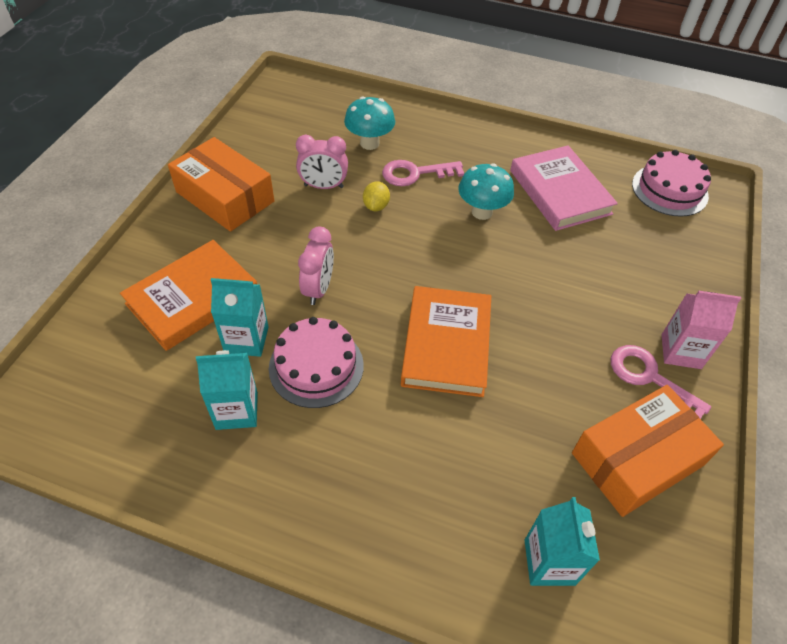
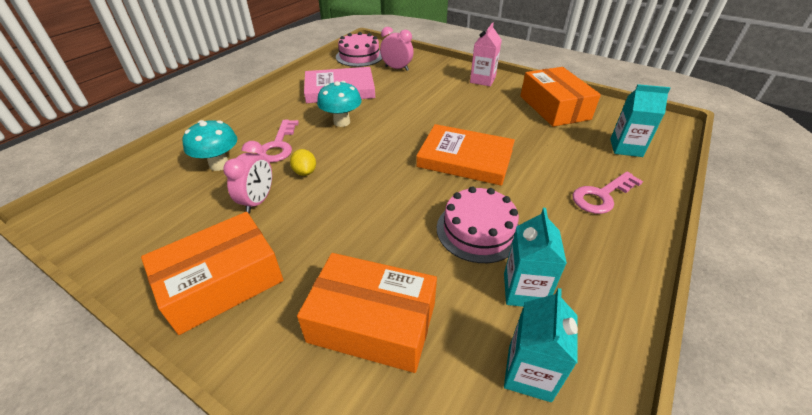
camera: 75 degrees left, 10 degrees down
orange book [120,240,257,351] -> orange box [297,253,437,373]
turquoise carton [211,278,269,357] -> turquoise carton moved to [504,288,578,402]
pink clock [298,226,334,305] -> pink clock moved to [380,27,413,71]
yellow lemon [363,181,390,211] -> yellow lemon turned 45 degrees clockwise [290,149,316,176]
pink key [611,345,711,419] -> pink key moved to [572,172,643,214]

